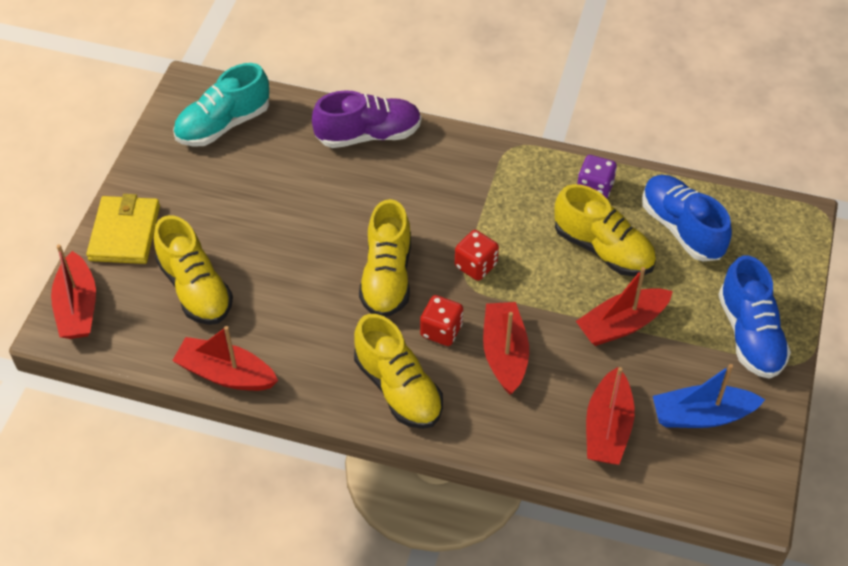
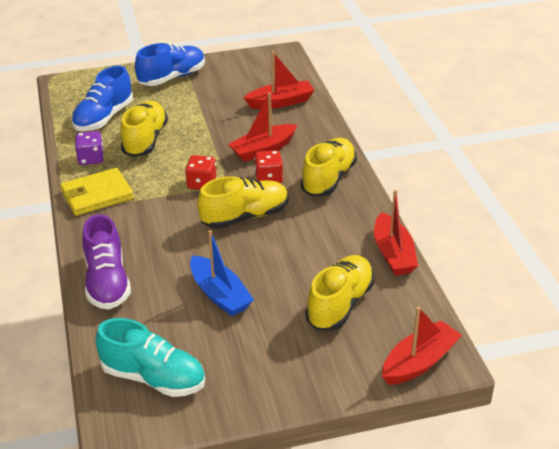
camera: 120 degrees left, 15 degrees down
yellow wallet [86,194,160,264] -> yellow wallet moved to [60,168,134,216]
purple shoe [312,90,421,148] -> purple shoe turned 150 degrees counterclockwise [82,214,131,309]
red boat [576,267,673,346] -> none
blue boat [653,364,765,428] -> blue boat moved to [190,230,254,316]

